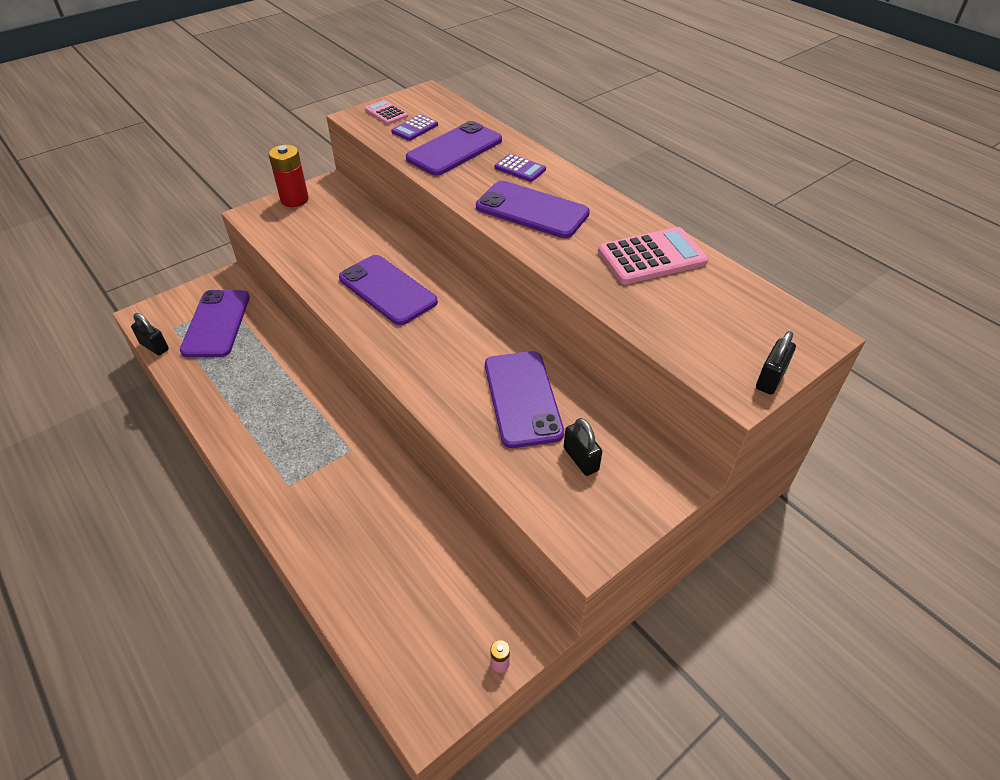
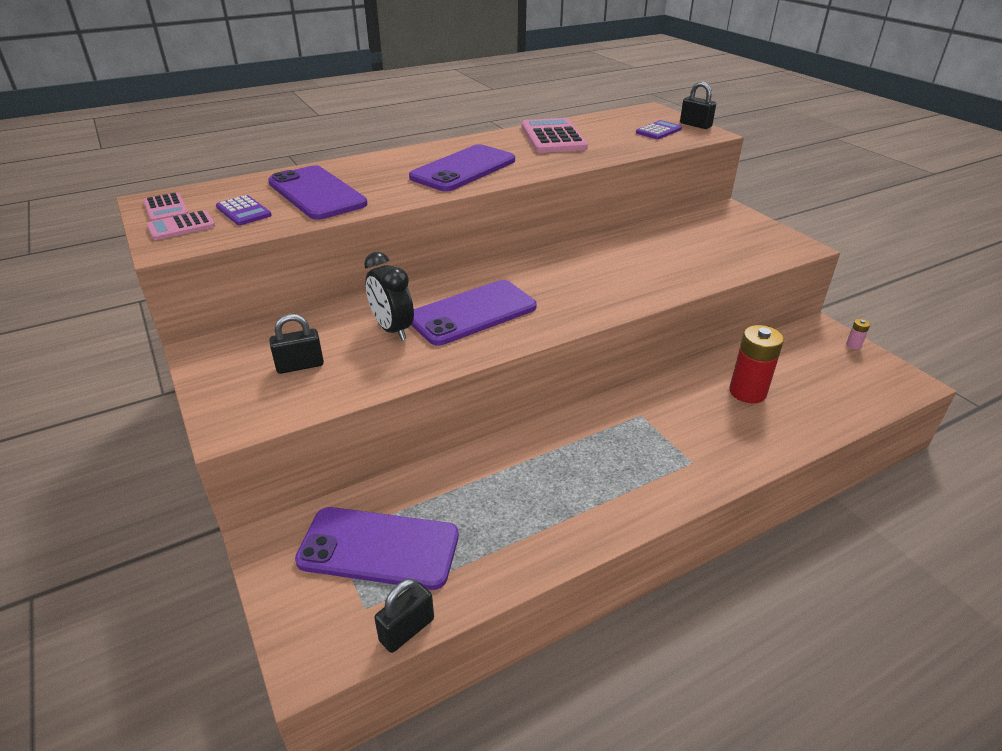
camera: 80 degrees left, 10 degrees down
red battery [269,145,309,207] -> red battery moved to [729,325,784,403]
purple phone [485,351,564,448] -> none
purple calculator [495,154,546,182] -> purple calculator moved to [636,120,682,139]
black padlock [563,418,602,476] -> black padlock moved to [269,314,324,374]
none -> pink calculator [143,192,188,221]
none -> black clock [364,252,414,340]

